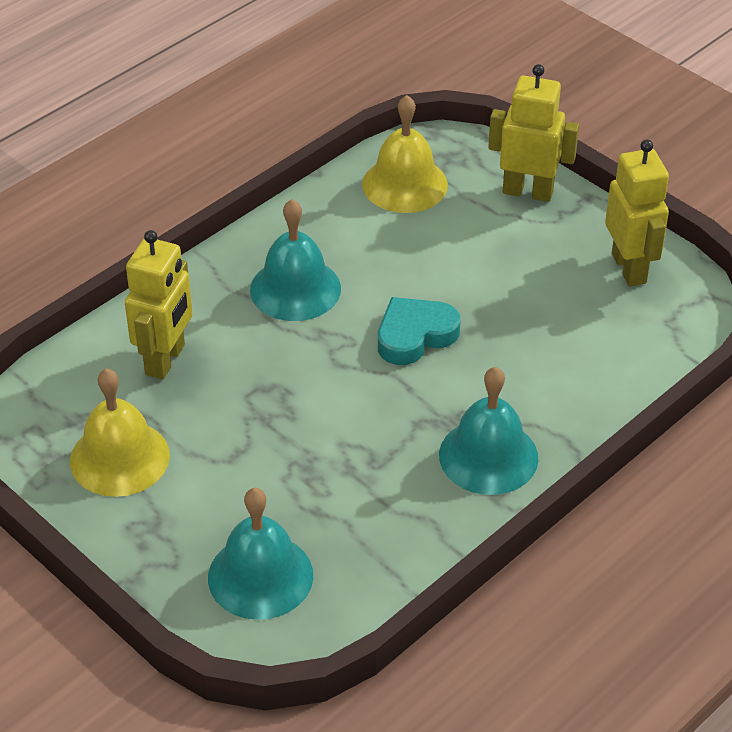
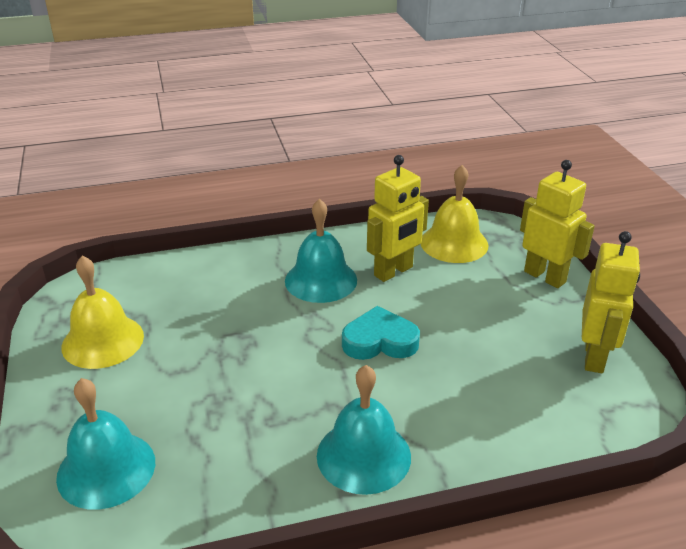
camera: 30 degrees right, 10 degrees down
yellow robot [125,230,193,379] -> yellow robot moved to [367,155,429,282]

